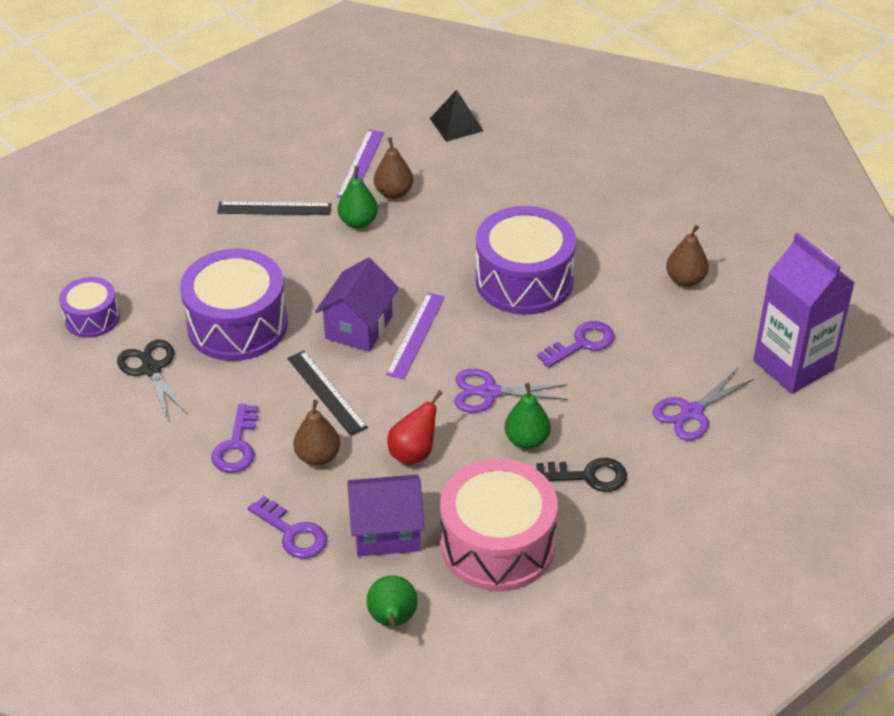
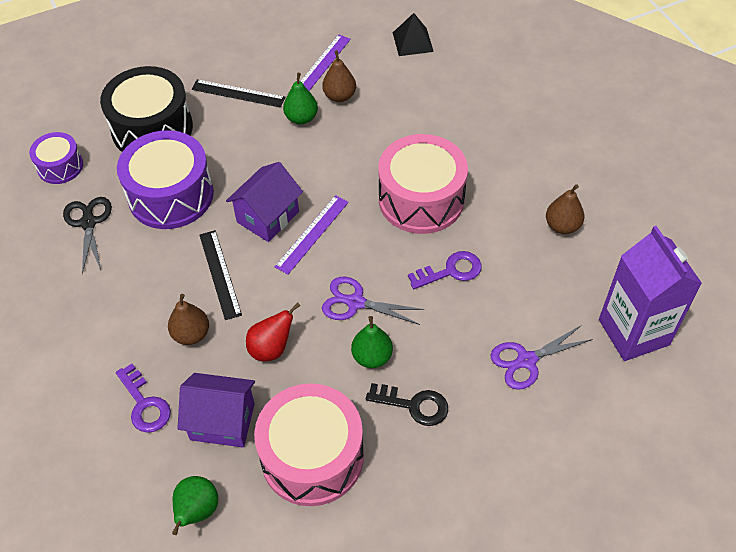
camera: 15 degrees right, 10 degrees up
purple key [211,404,258,473] -> none
purple drum [476,206,576,315] -> pink drum [378,134,468,234]
none -> black drum [100,66,193,152]

